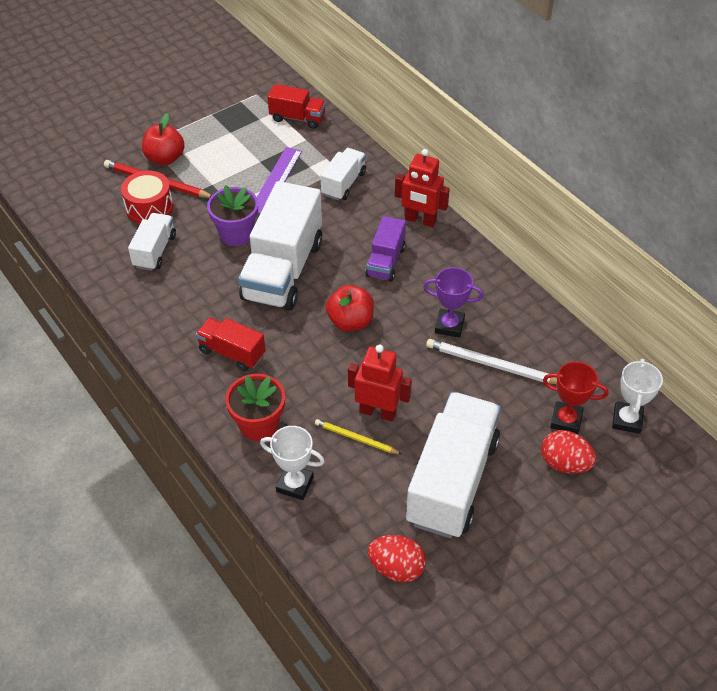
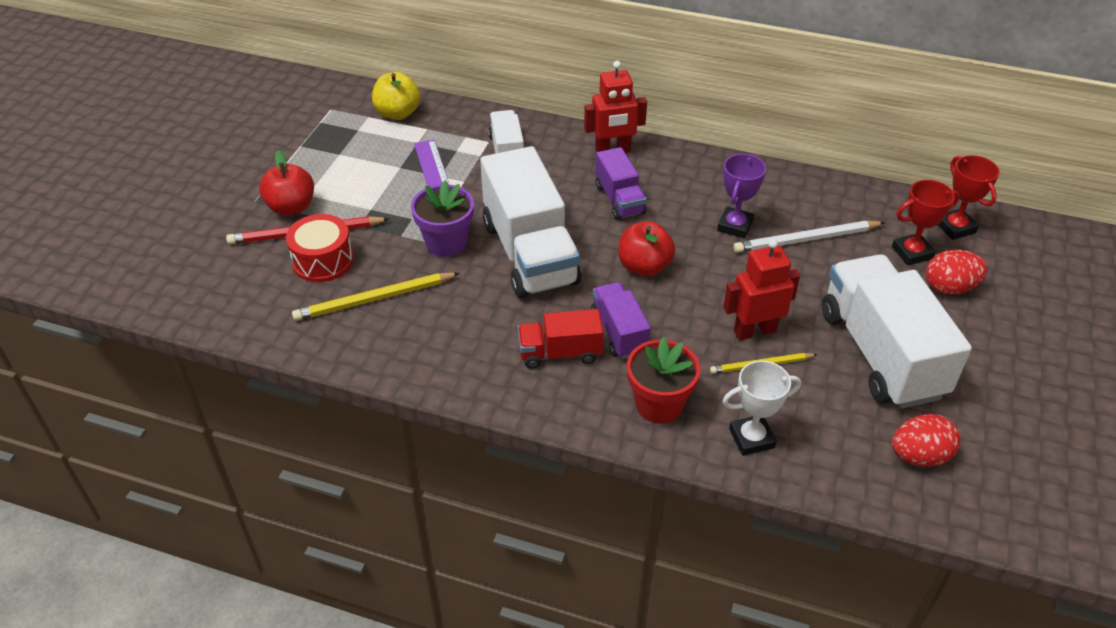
camera: 35 degrees left, 5 degrees down
white truck [128,213,176,271] -> yellow pencil [292,272,460,321]
red truck [268,84,326,129] -> yellow apple [372,72,421,120]
purple trophy [423,267,484,338] -> purple trophy turned 45 degrees counterclockwise [717,154,766,238]
white trophy [612,359,663,434] -> red trophy [938,155,1000,240]
none -> purple truck [591,282,651,359]

